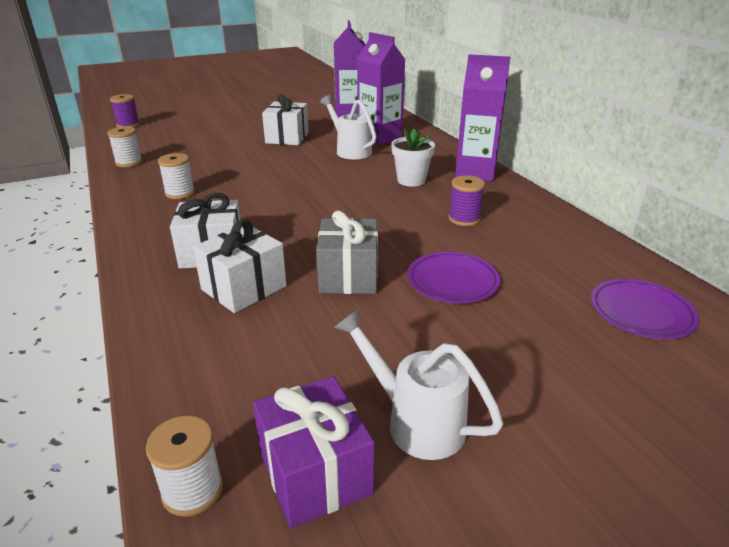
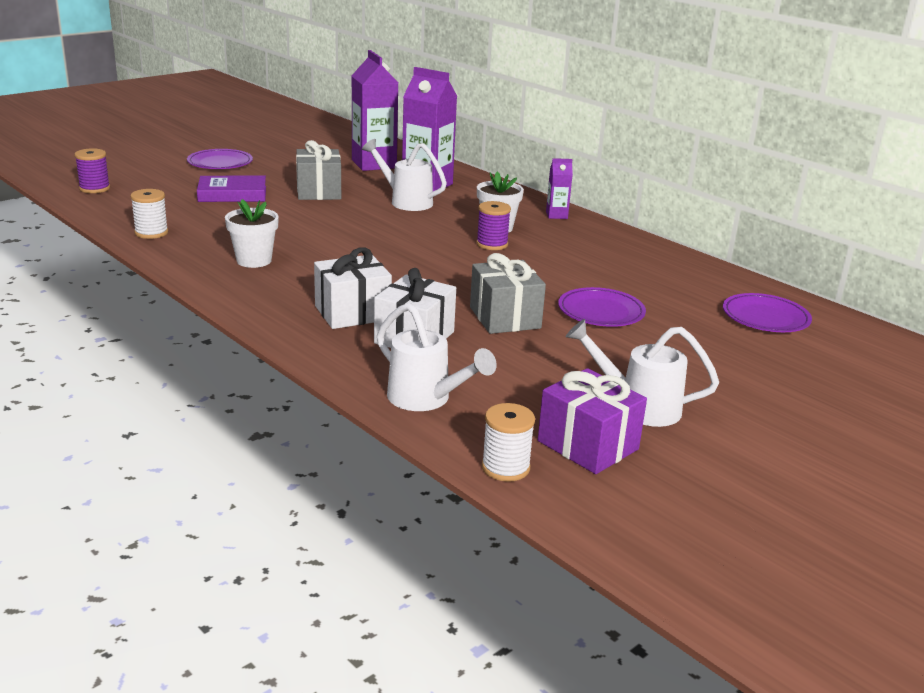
camera: 20 degrees left, 5 degrees down
white spool [158,153,195,199] -> white flower pot [225,199,279,268]
white gift [262,94,309,145] -> grey gift [296,140,341,200]
purple spool [449,176,485,226] -> purple spool moved to [476,201,511,250]
purple carton [455,54,510,181] -> purple carton [546,158,573,219], size x0.48
none -> purple plate [187,149,253,169]
none -> purple book [197,176,266,202]
none -> white watering can [377,303,497,411]

